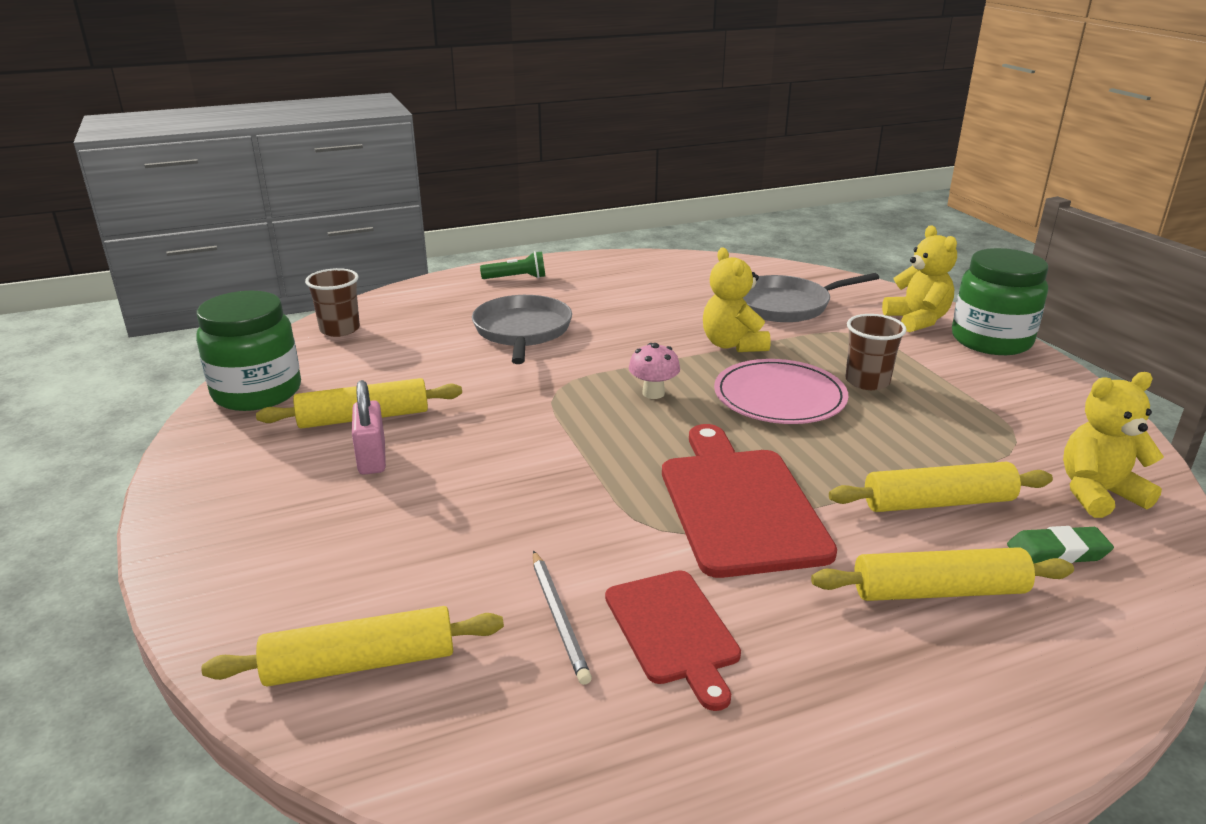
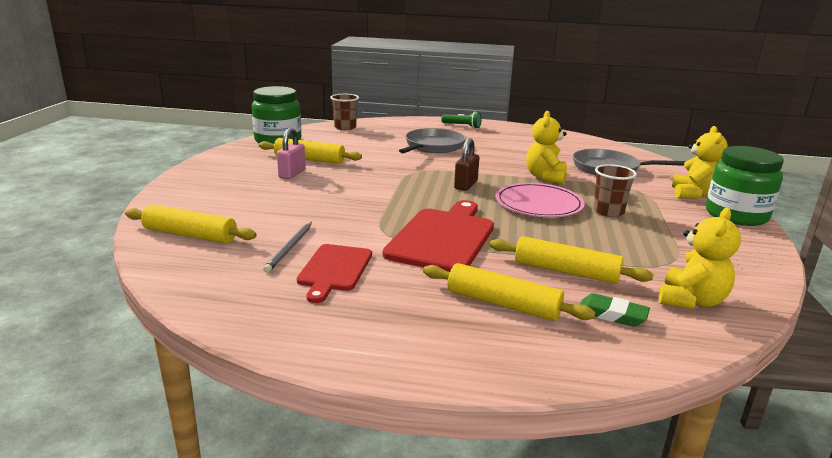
camera: 30 degrees right, 5 degrees down
pink mushroom [629,343,680,399] -> brown padlock [454,138,480,191]
yellow teddy bear [1063,372,1164,518] -> yellow teddy bear turned 105 degrees clockwise [659,208,741,309]

